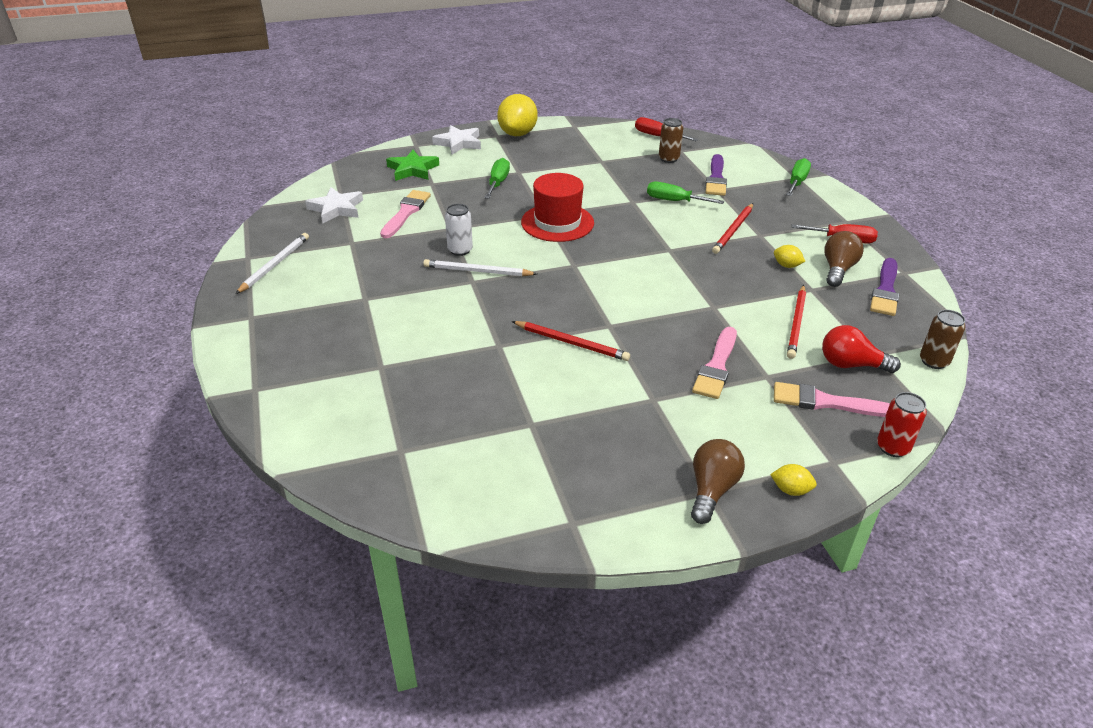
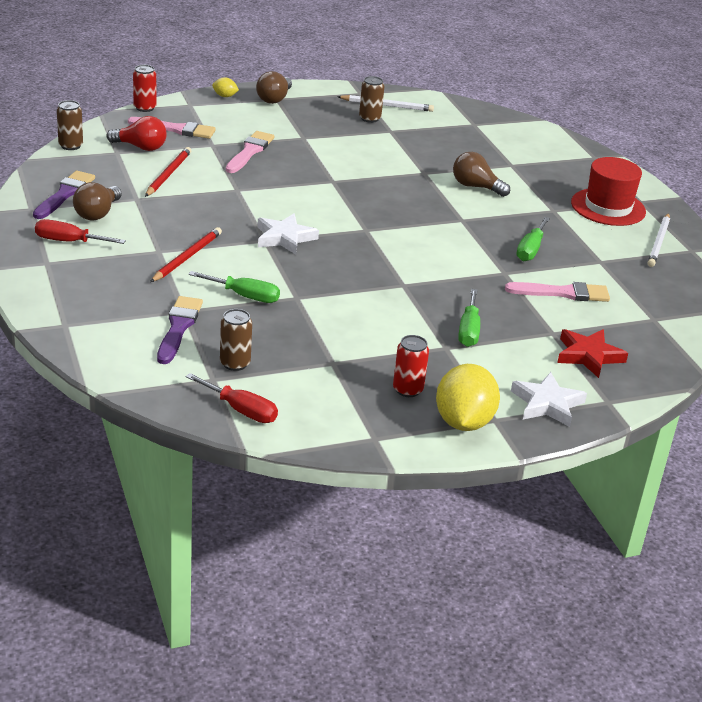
camera: 175 degrees right, 5 degrees down
white star [305,187,363,223] -> white star moved to [257,214,319,254]
pink brush [380,190,431,238] -> pink brush turned 105 degrees counterclockwise [505,282,610,302]
green star [386,150,439,181] -> red star [557,329,628,378]
white pencil [423,259,537,276] -> white pencil moved to [337,95,434,112]
white can [445,204,473,256] -> none
red pencil [511,321,630,361] -> none
red hat [521,173,594,242] -> red hat moved to [571,157,646,226]
yellow lemon [774,245,805,268] -> none
green screwdriver [786,158,811,196] -> green screwdriver moved to [516,217,550,261]
none -> brown can [359,76,384,123]
none -> red can [393,335,429,397]
none -> brown light bulb [453,152,510,197]

